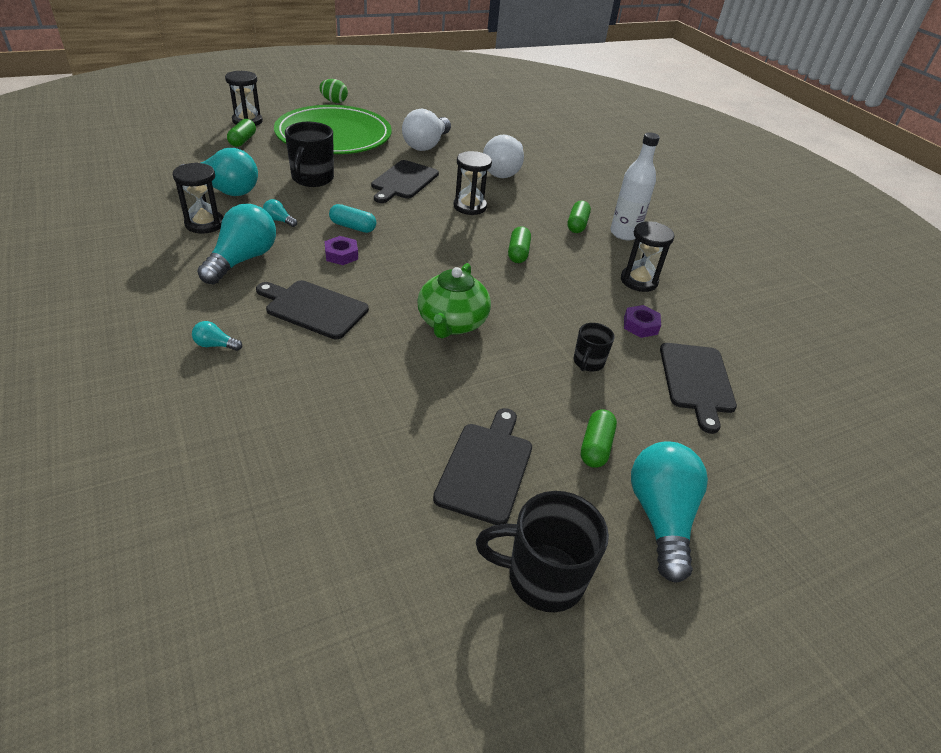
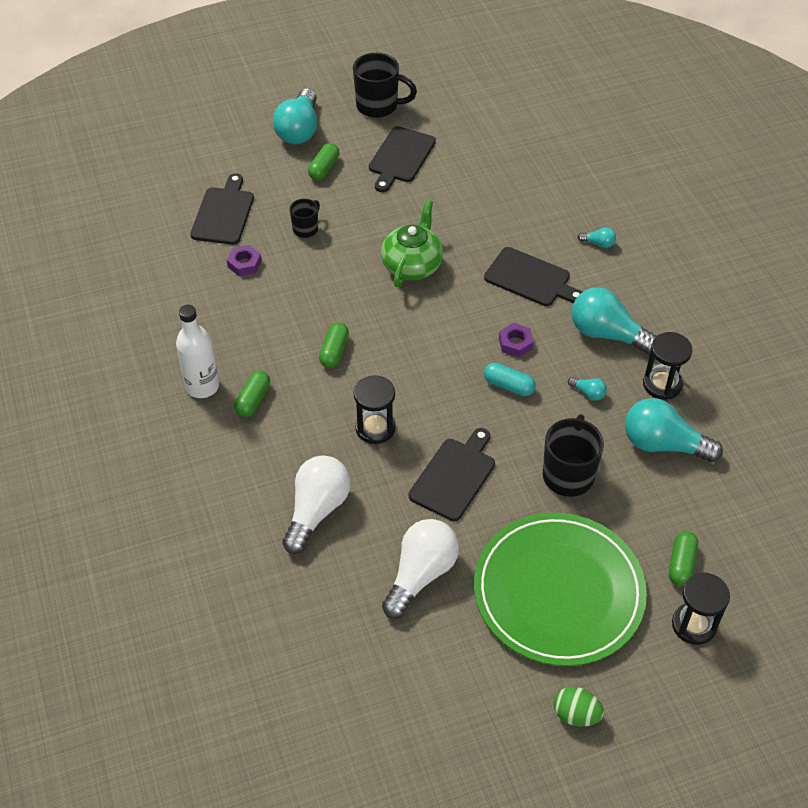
camera: 170 degrees left, 10 degrees up
turquoise light bulb [197,204,276,284] -> turquoise light bulb turned 90 degrees clockwise [572,287,657,354]
black hourglass [621,221,675,292] -> none

